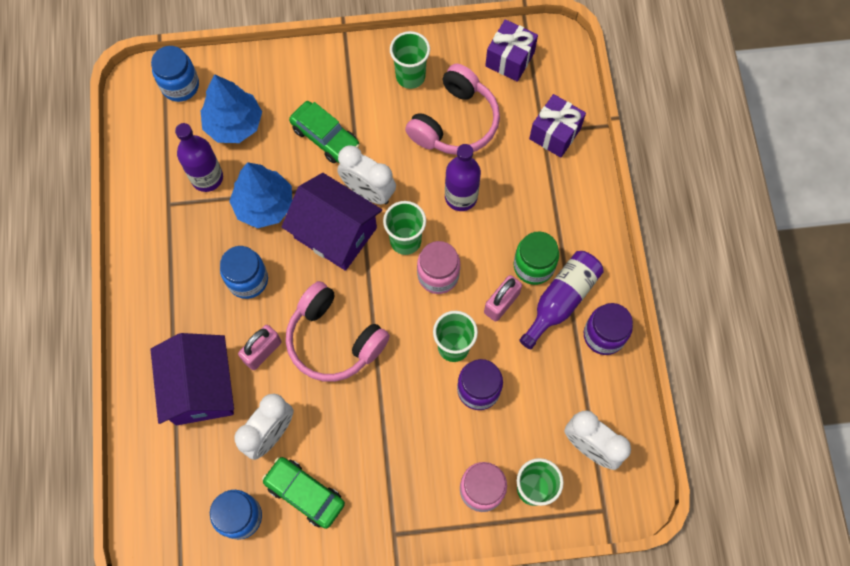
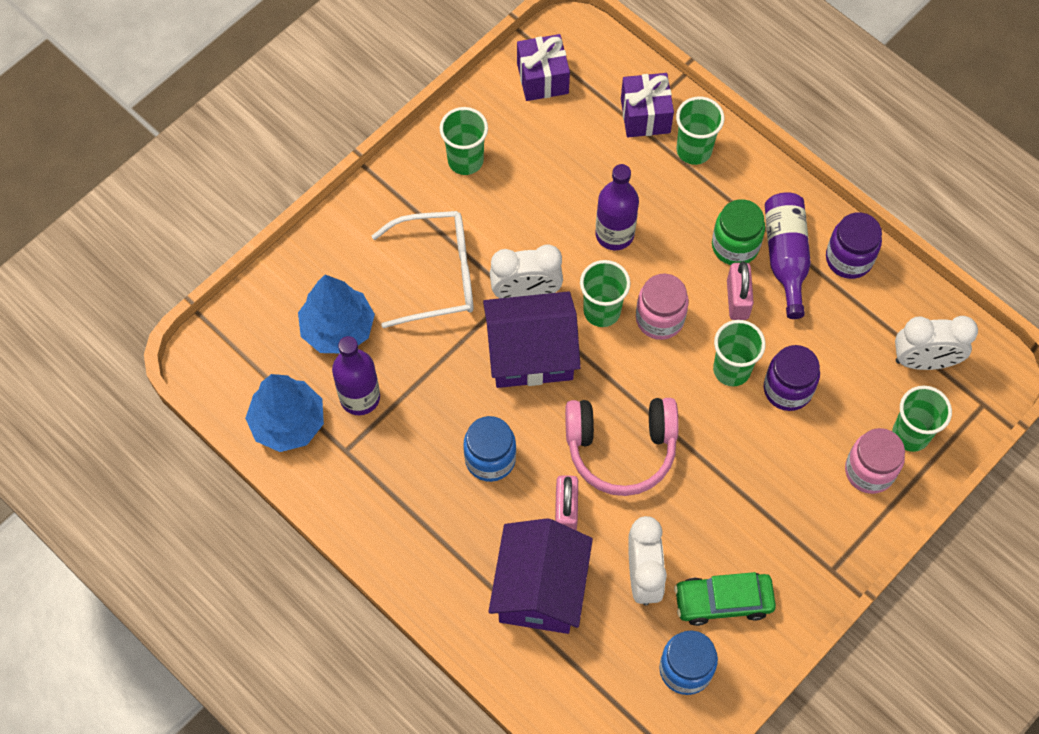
camera: 40 degrees left, 5 degrees down
purple house [150,333,234,425] -> purple house turned 60 degrees clockwise [488,518,593,634]
blue jar [151,46,199,102] -> none
blue tree [229,162,292,228] -> blue tree moved to [245,374,324,452]
green car [289,101,360,163] -> white glasses [372,211,474,328]
pink headphones [405,63,500,155] -> none
none -> green cup [676,96,725,165]

